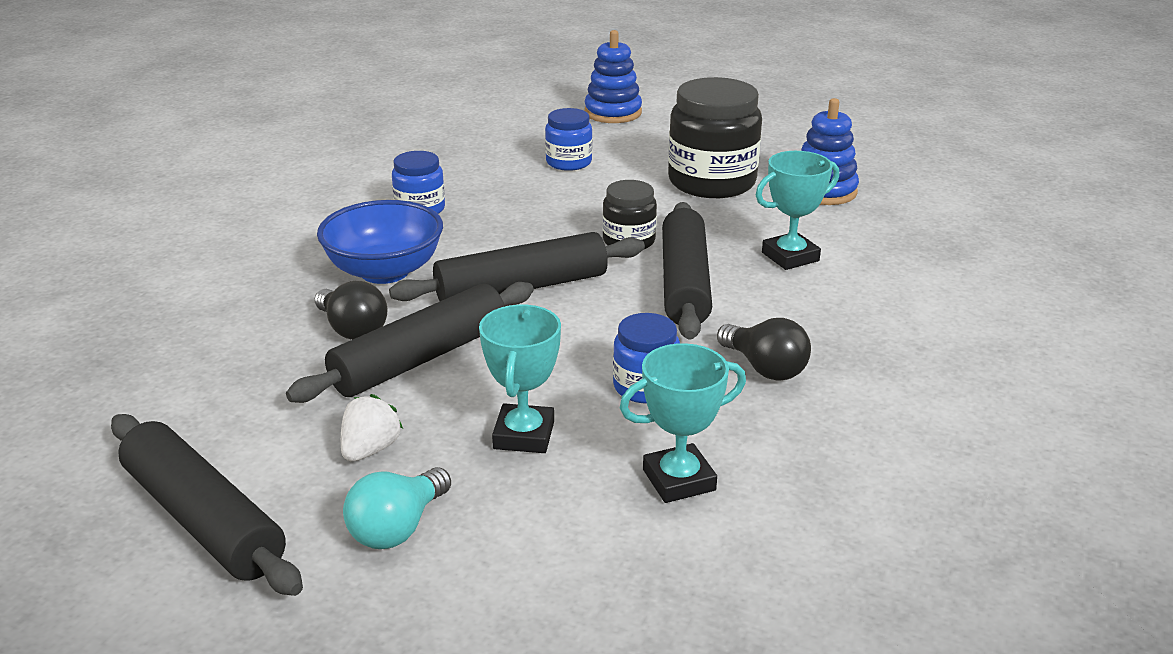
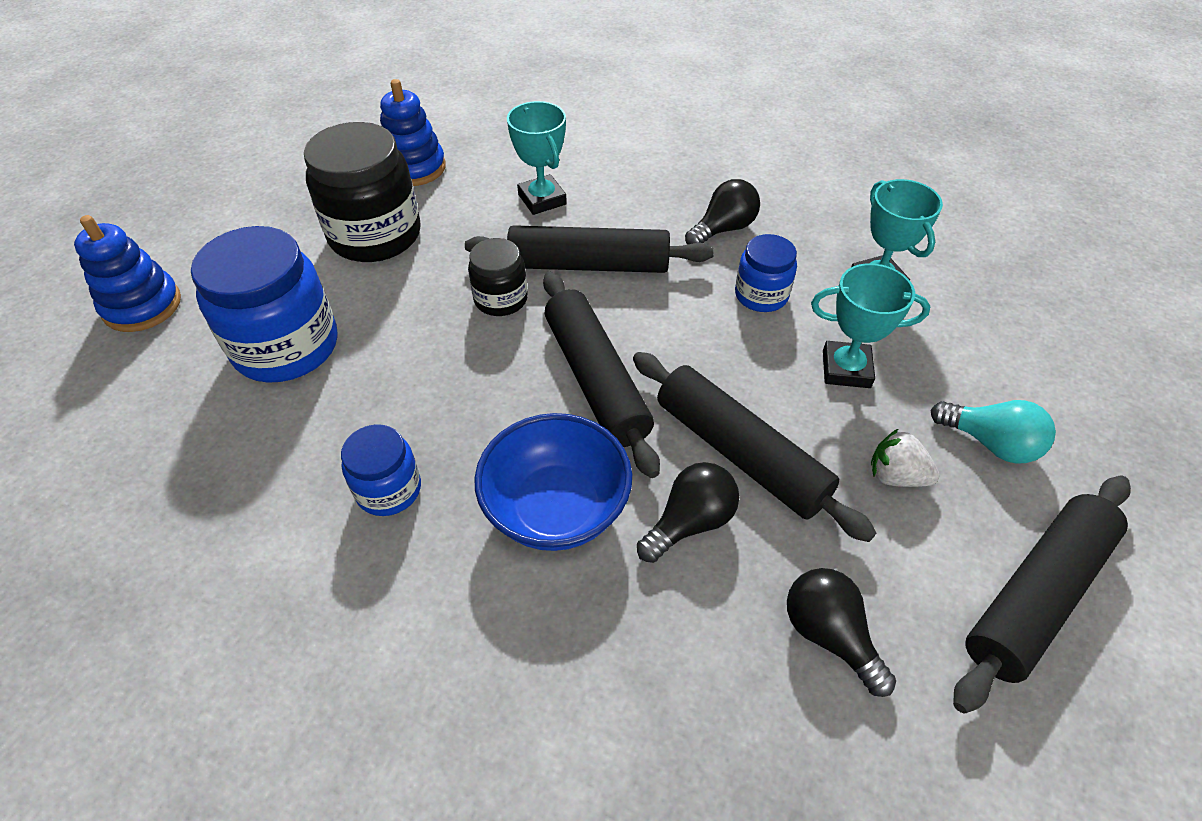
camera: 90 degrees left, 20 degrees up
blue jar [545,108,592,171] -> blue jar [191,226,337,383], size x1.85
none -> black light bulb [787,568,896,697]

